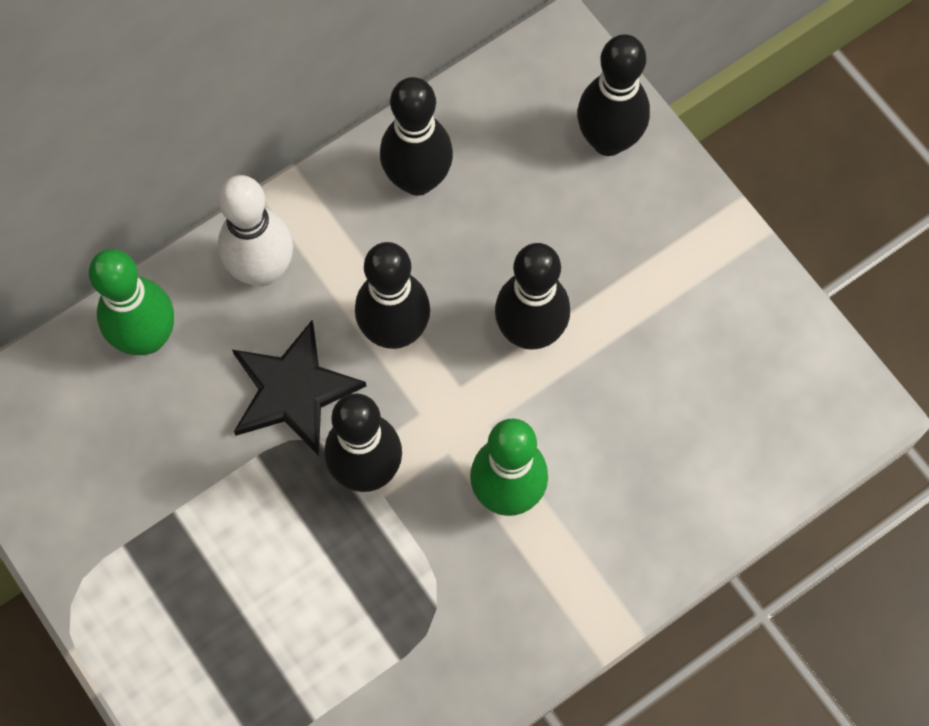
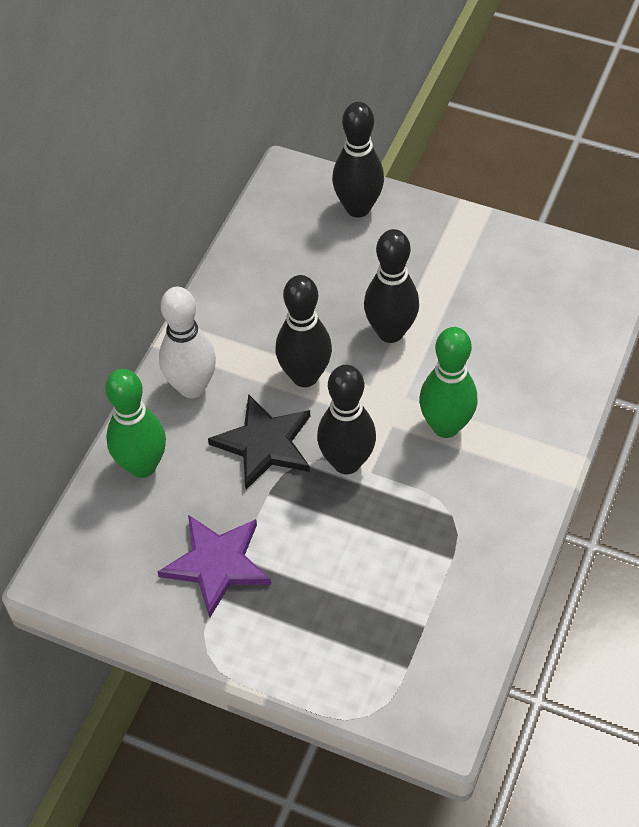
camera: 30 degrees left, 15 degrees down
black bowling pin [380,77,453,196] -> none
none -> purple star [158,515,271,618]

